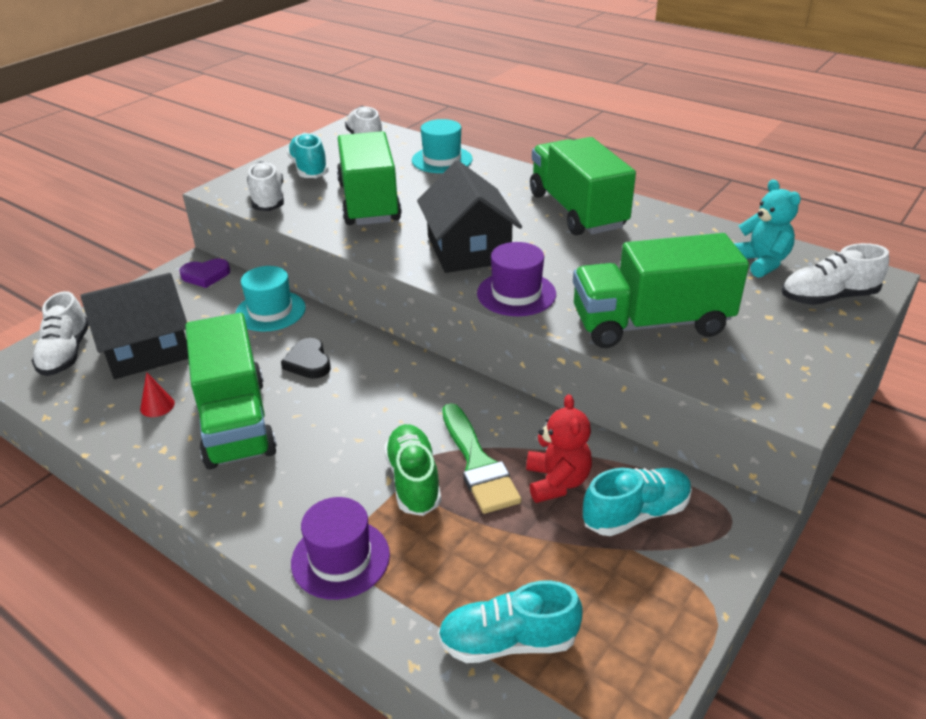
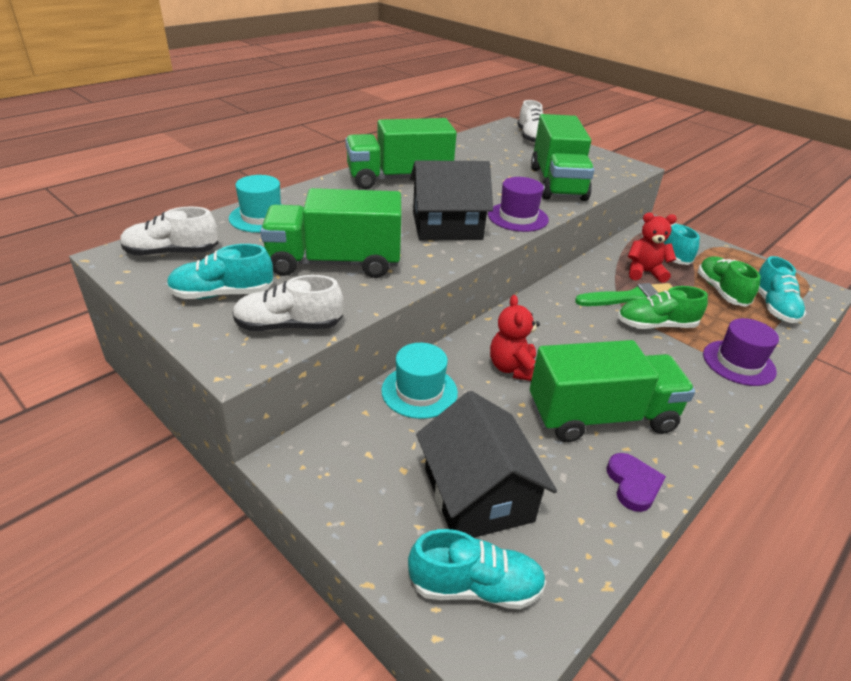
camera: 85 degrees left, 0 degrees up
white shoe [32,291,89,376] -> turquoise shoe [408,529,546,609]
red cone [140,372,175,417] -> none
purple heart [179,259,230,288] -> purple heart moved to [606,453,666,512]
black heart [281,338,331,379] -> red teddy bear [490,295,540,381]
turquoise teddy bear [734,179,801,278] -> none
none -> green shoe [698,256,760,307]

